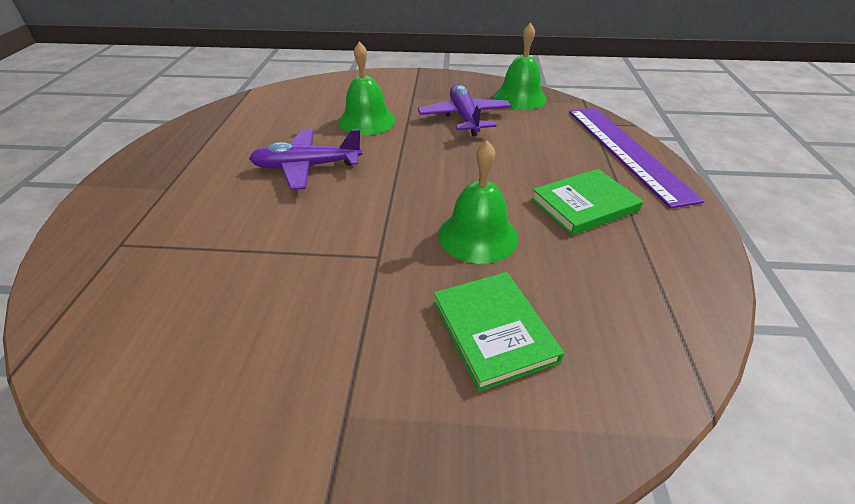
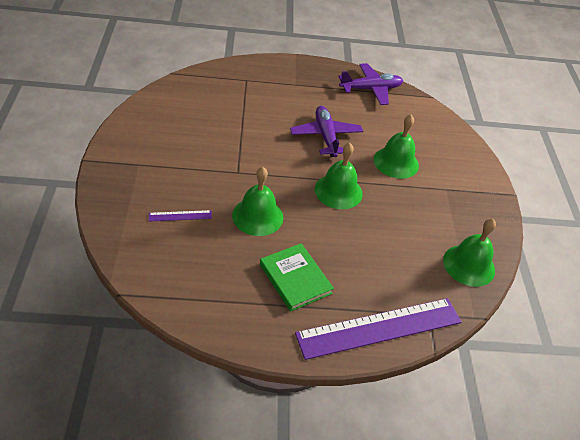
camera: 80 degrees right, 5 degrees up
purple plane [418,84,512,136] -> purple plane moved to [338,63,403,105]
green book [433,272,564,392] -> purple ruler [149,210,212,221]
none -> green bell [315,143,363,209]

